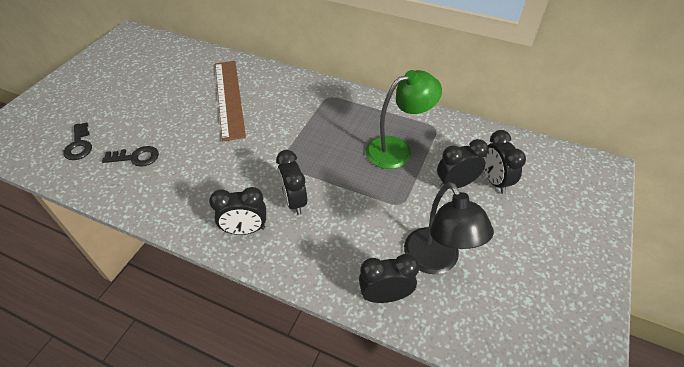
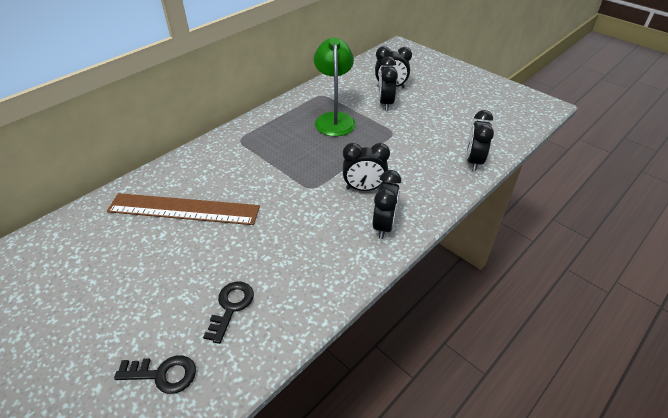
camera: 70 degrees left, 5 degrees down
black lamp [404,182,494,274] -> none

